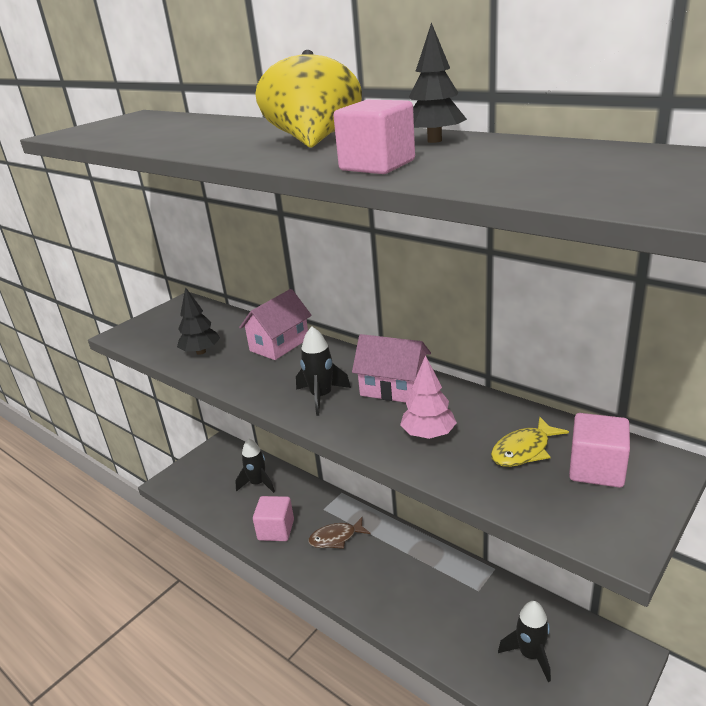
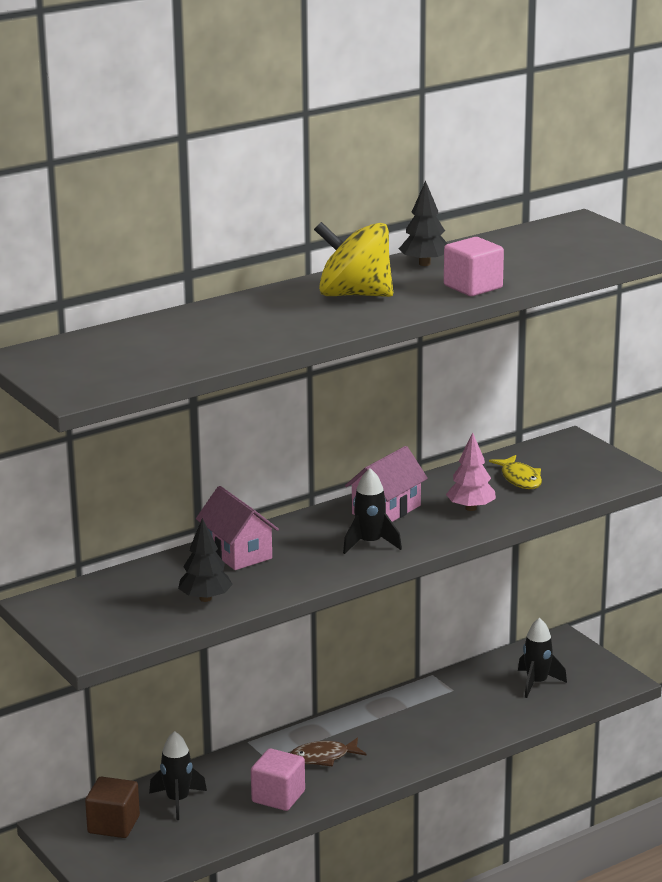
camera: 75 degrees left, 5 degrees down
brown fish [308,517,371,549] -> brown fish turned 75 degrees clockwise [291,737,367,767]
pink cube [569,413,630,488] -> none
none -> brown cube [85,777,140,838]

